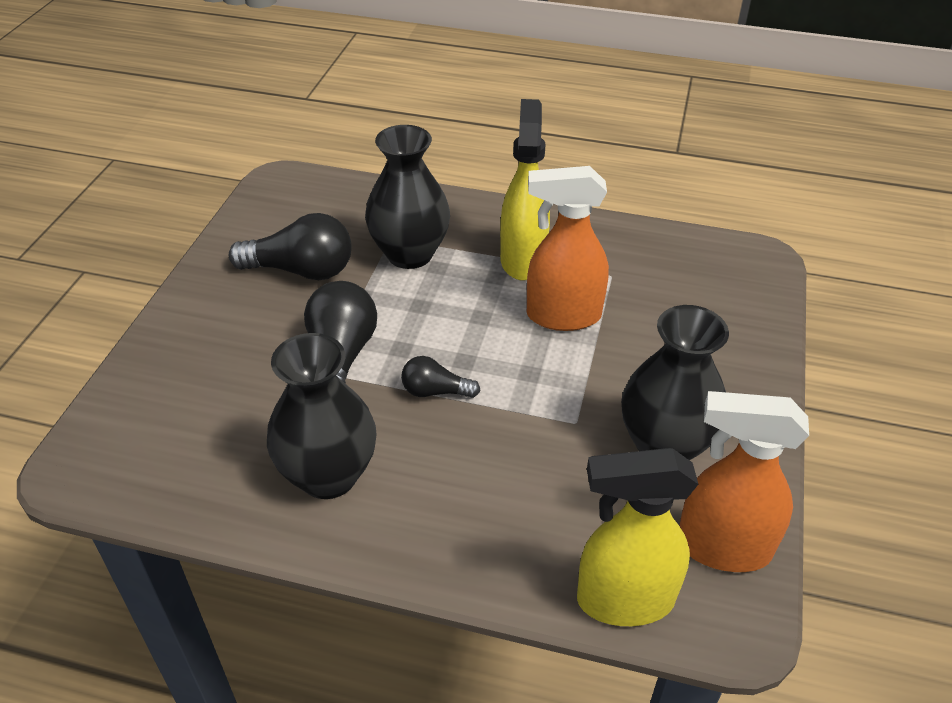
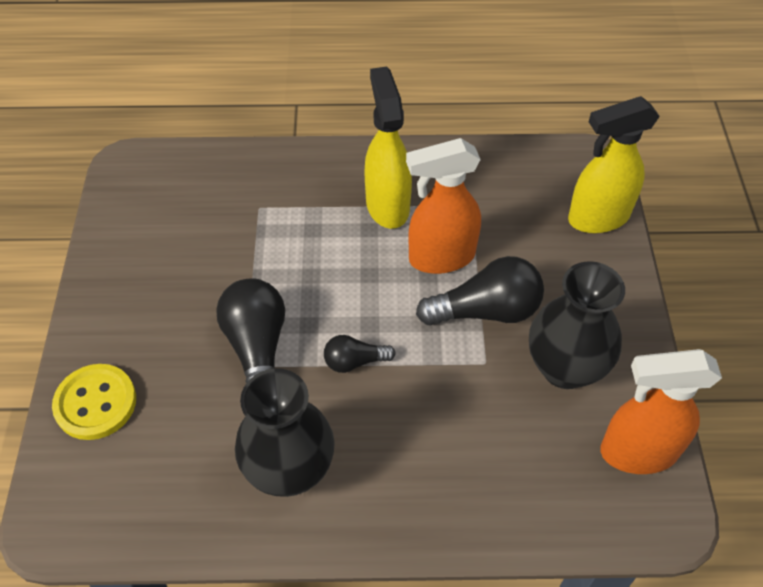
camera: 15 degrees left, 10 degrees up
black light bulb [229,213,352,280] -> black light bulb moved to [416,256,544,325]
black vase [365,125,450,269] -> none
yellow spray bottle [577,448,699,626] -> yellow spray bottle moved to [568,96,660,233]
none -> yellow button [52,364,136,440]

